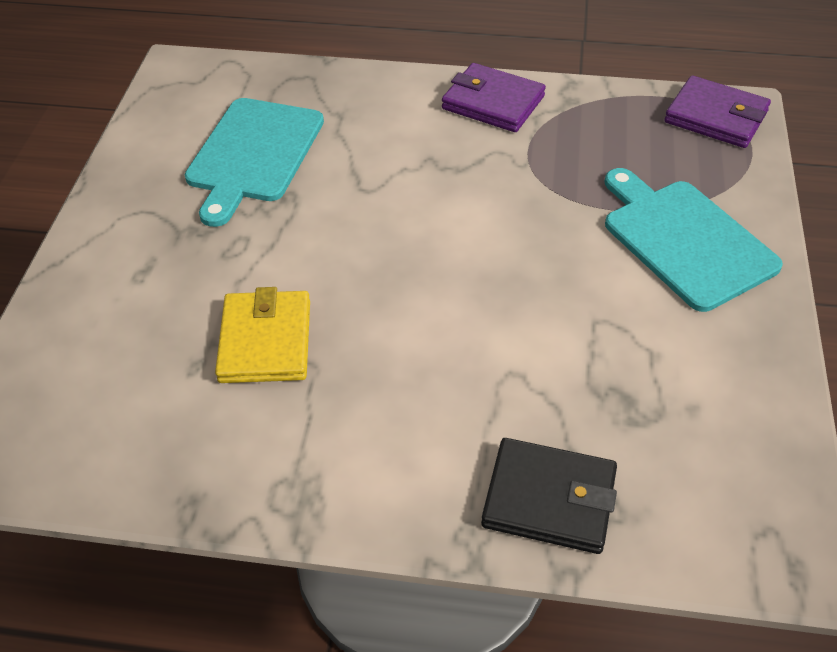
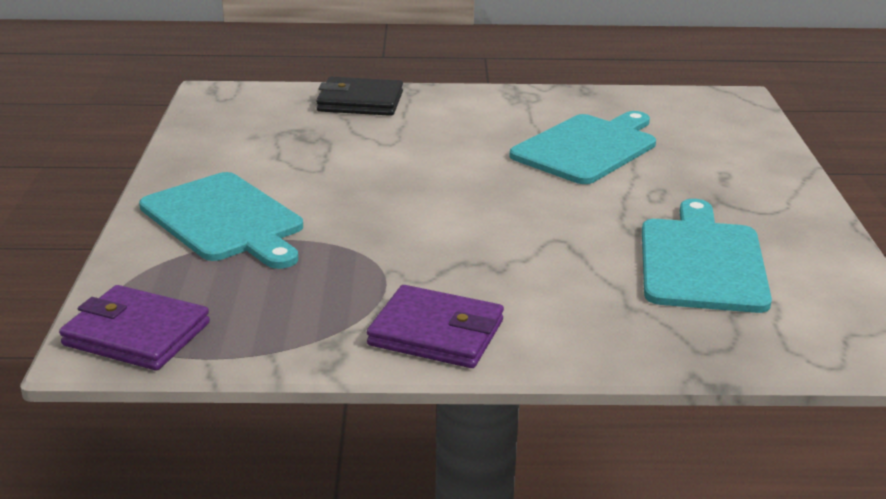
camera: 170 degrees right, 20 degrees down
yellow wallet [215,287,310,383] -> turquoise cutting board [509,111,656,184]

